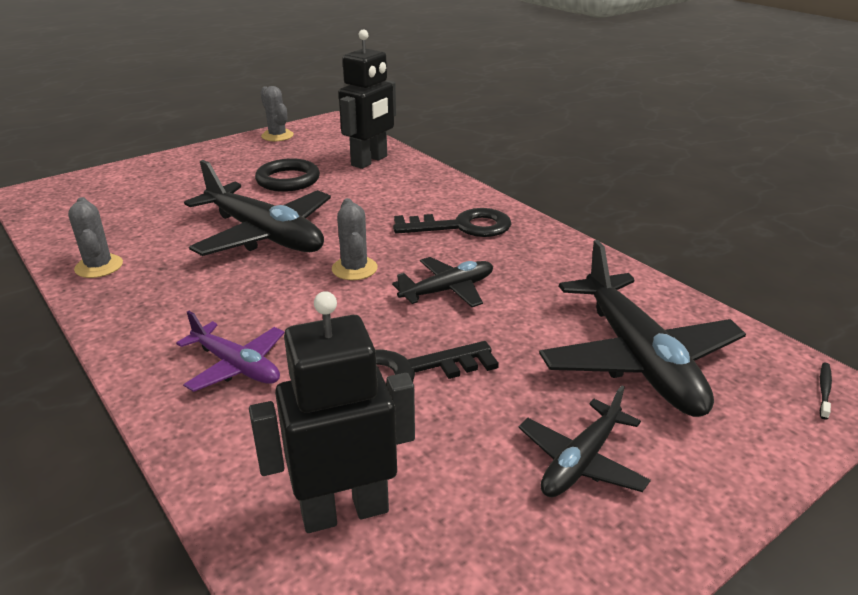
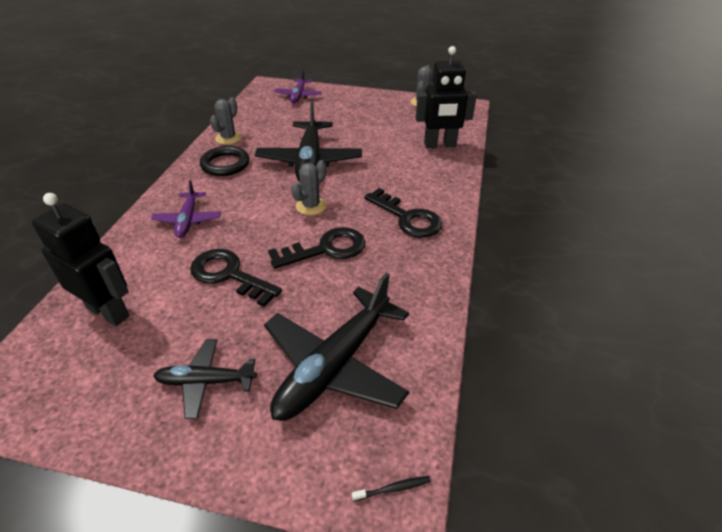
camera: 50 degrees right, 10 degrees up
black ring [255,158,320,192] -> black ring moved to [200,146,249,176]
black plane [392,257,493,307] -> black key [268,227,366,269]
none -> purple plane [274,69,322,103]

